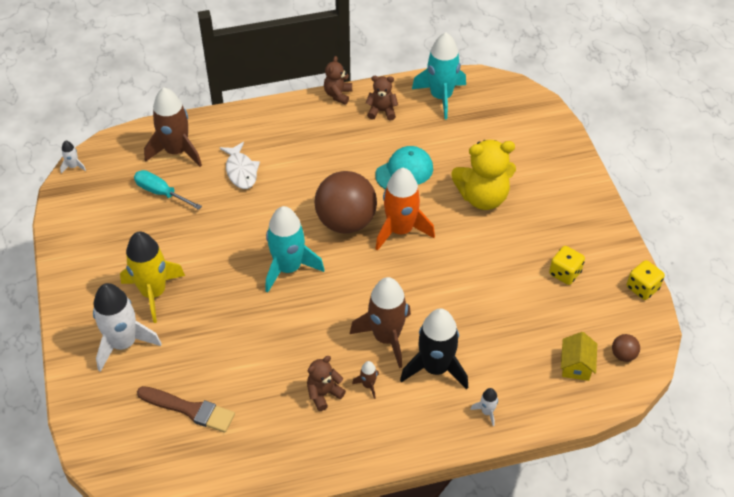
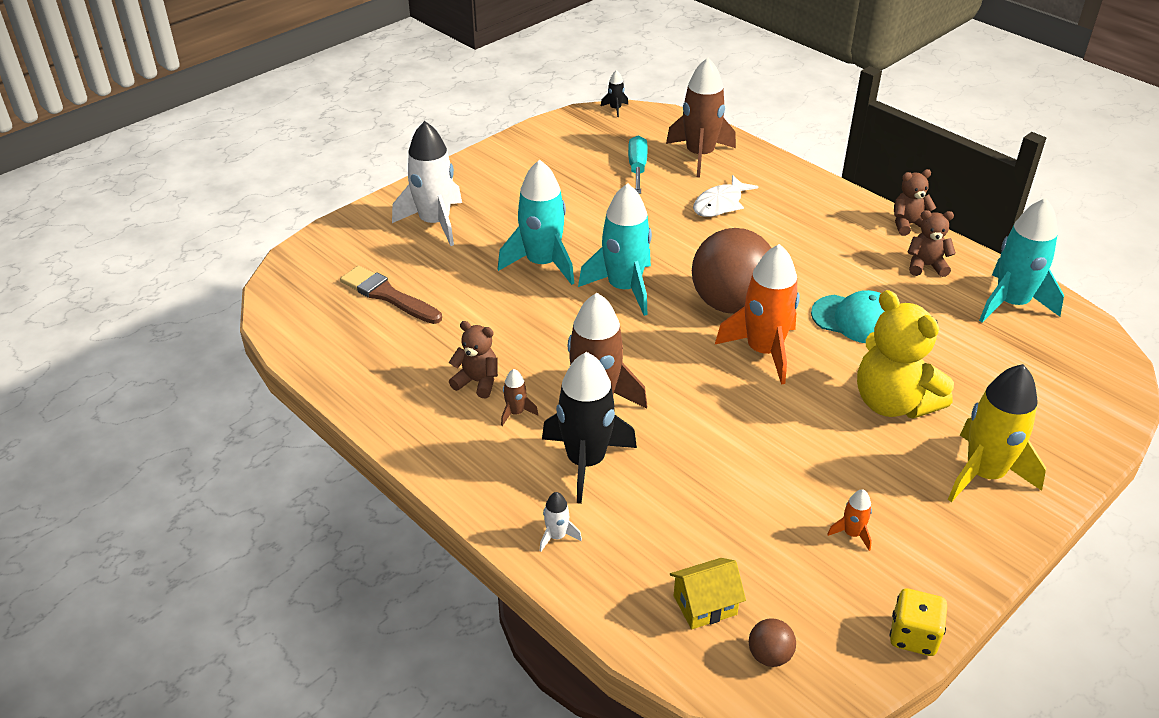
camera: 60 degrees right, 10 degrees down
white rocket [60,140,86,173] -> black rocket [601,70,628,117]
yellow rocket [120,232,185,323] -> yellow rocket moved to [948,364,1046,502]
brown brush [137,386,235,433] -> brown brush turned 135 degrees clockwise [340,266,442,324]
brown teddy bear [366,76,398,121] -> brown teddy bear turned 60 degrees counterclockwise [908,210,956,277]
yellow dice [549,246,585,285] -> orange rocket [827,489,872,551]
none -> turquoise rocket [498,160,574,285]

